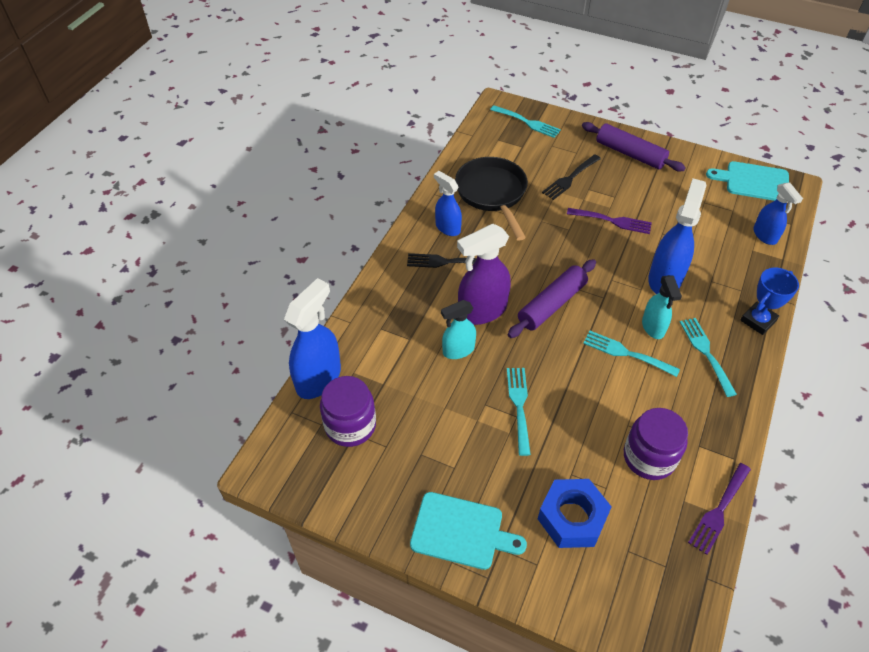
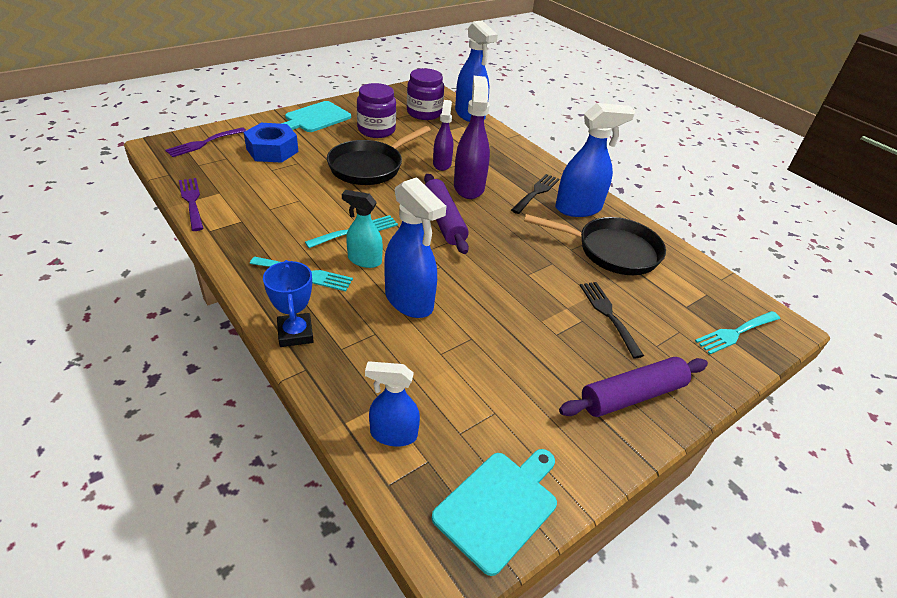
camera: 115 degrees right, 10 degrees down
blue spray bottle [434,171,462,236] -> blue spray bottle [555,103,635,217], size x1.62
turquoise spray bottle [441,300,476,359] -> purple spray bottle [433,100,453,171]
turquoise fork [507,368,531,456] -> black pan [327,126,431,185]
purple fork [567,208,652,234] -> purple fork moved to [165,127,246,157]
purple jar [624,408,688,480] -> purple jar moved to [357,83,396,138]

